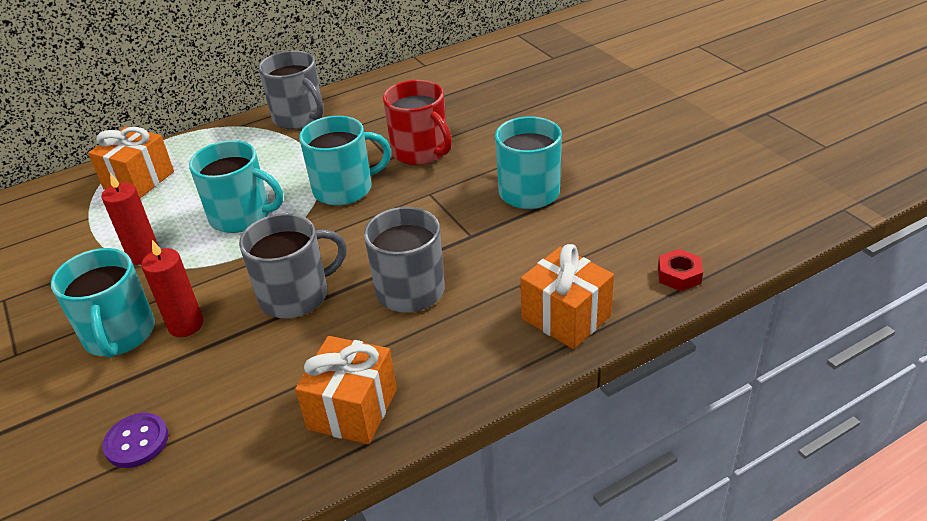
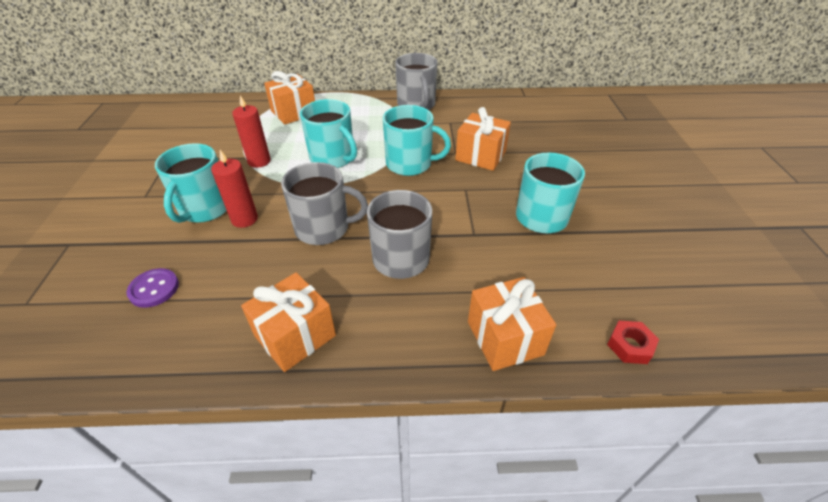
camera: 25 degrees right, 5 degrees up
red mug [383,80,452,165] -> orange gift [455,107,511,171]

